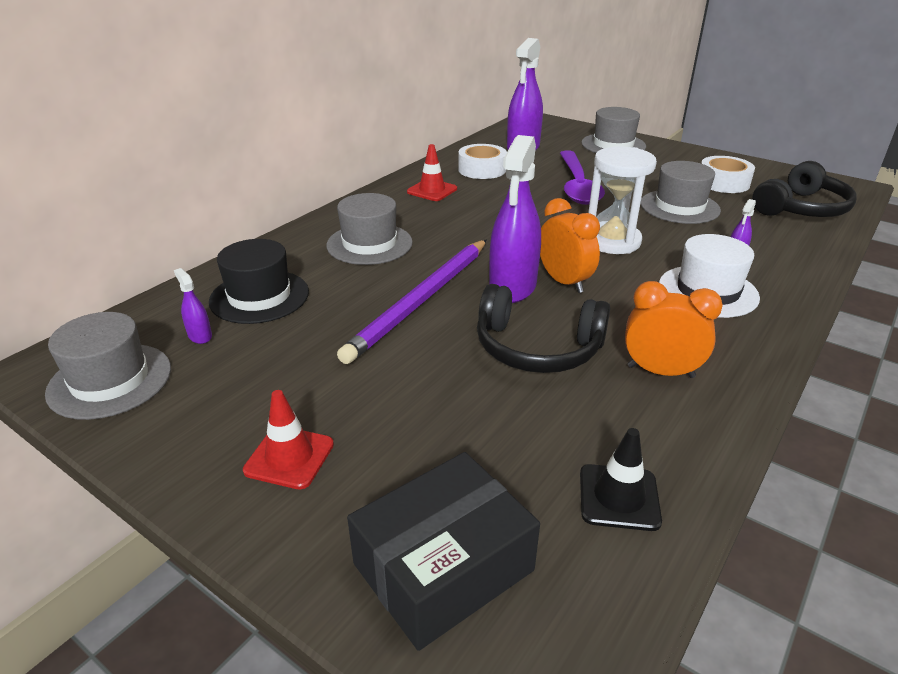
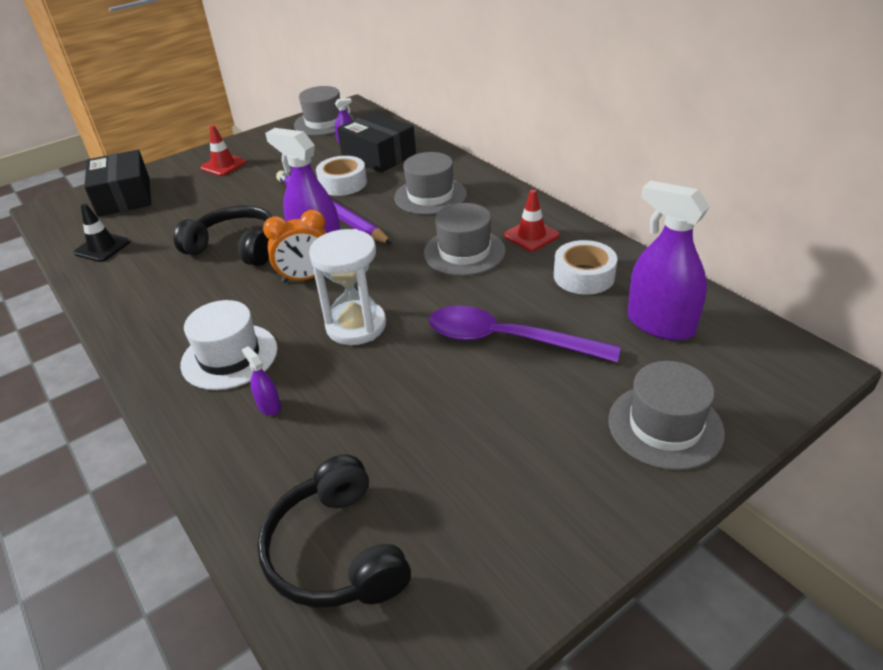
camera: 110 degrees right, 5 degrees up
black hat [209,239,309,324] -> black box [337,111,416,173]
black headphones [477,284,610,373] -> black headphones turned 75 degrees clockwise [174,205,273,266]
orange clock [625,281,723,378] -> none
grey hat [640,161,721,224] -> grey hat moved to [424,203,506,276]
white tape [701,156,755,193] -> white tape moved to [316,156,367,196]

